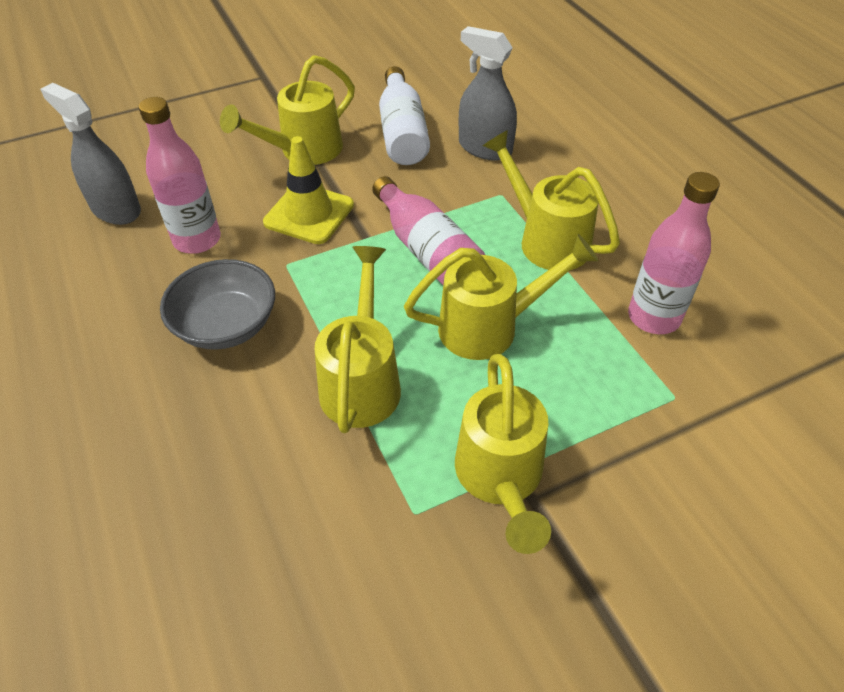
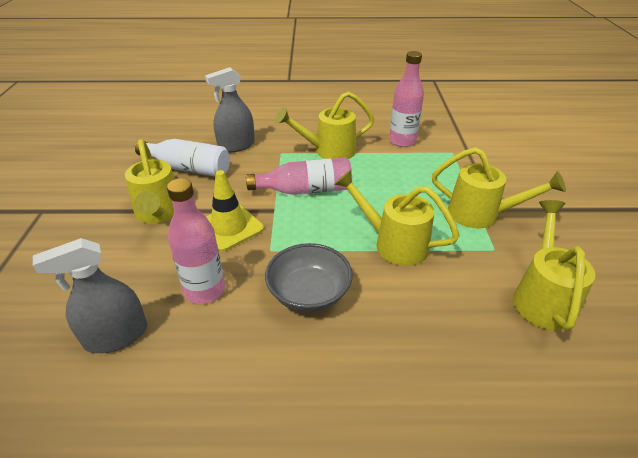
camera: 65 degrees left, 10 degrees down
yellow watering can [404,234,598,360] -> yellow watering can moved to [513,200,596,330]

